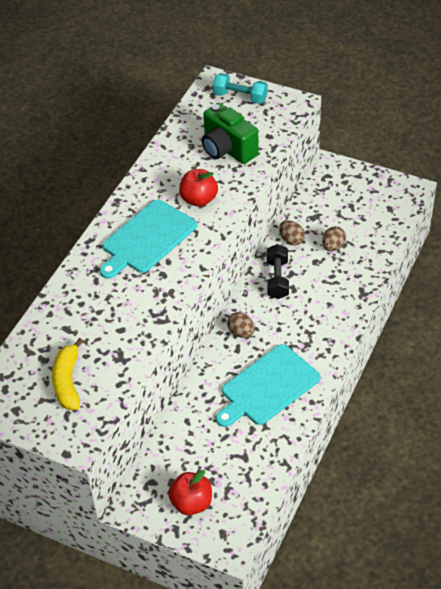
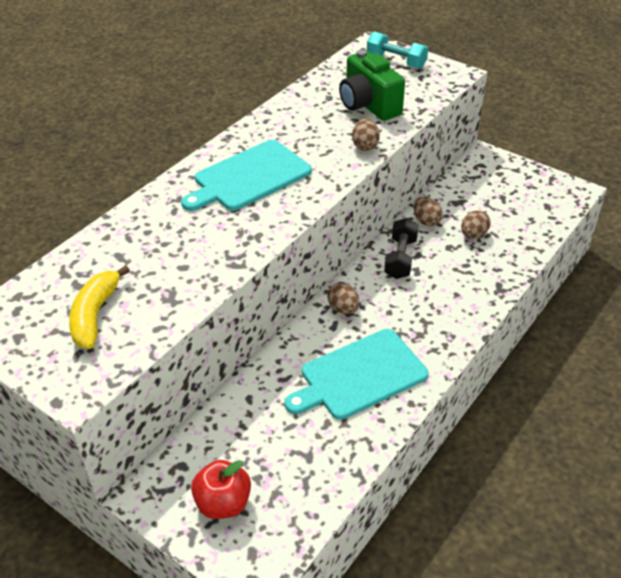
camera: 10 degrees right, 5 degrees down
red apple [179,169,218,207] -> none
none -> brown egg [352,119,380,151]

